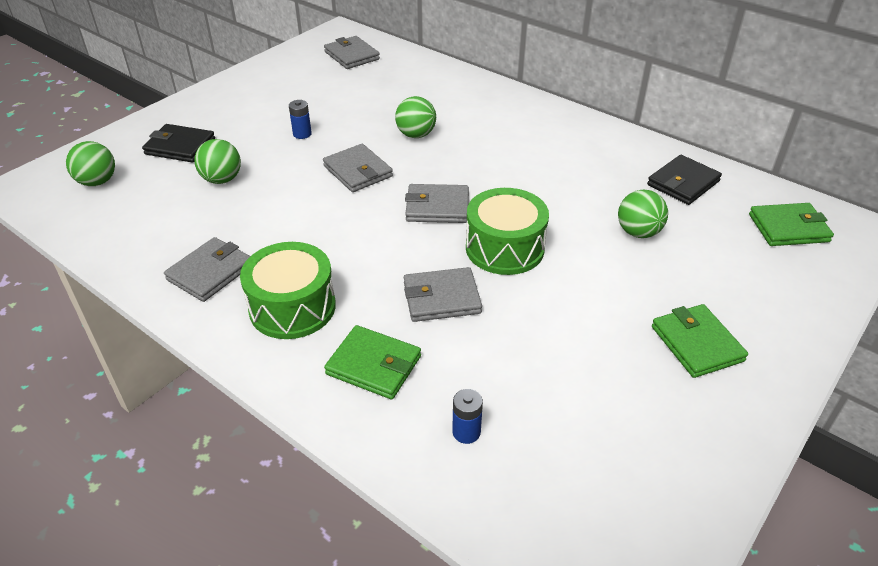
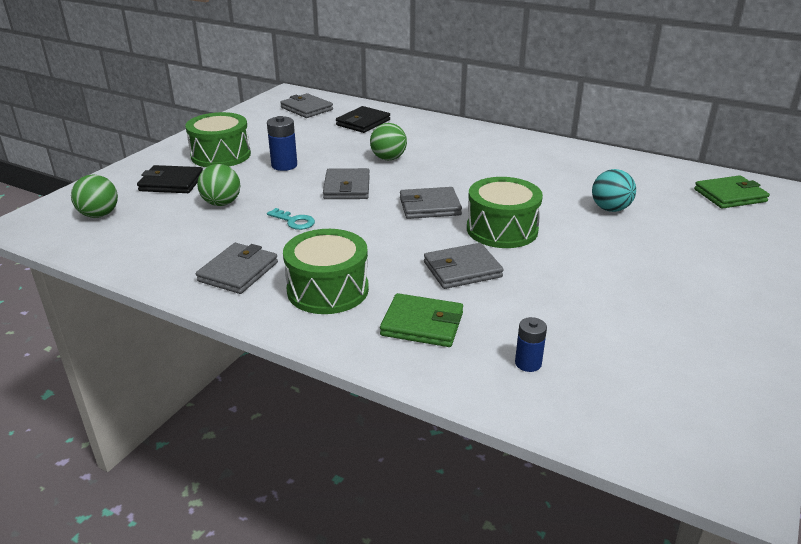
camera: 10 degrees left, 10 degrees down
blue battery [289,100,312,139] -> blue battery [267,116,297,171], size x1.51
grey wallet [323,144,393,192] -> grey wallet turned 45 degrees clockwise [323,168,370,199]
green ball [618,190,668,238] -> turquoise ball [592,169,636,212]
black wallet [647,155,722,205] -> black wallet moved to [336,106,390,133]
green wallet [652,304,748,378] -> none
none -> green drum [185,112,251,167]
none -> turquoise key [267,208,315,230]

